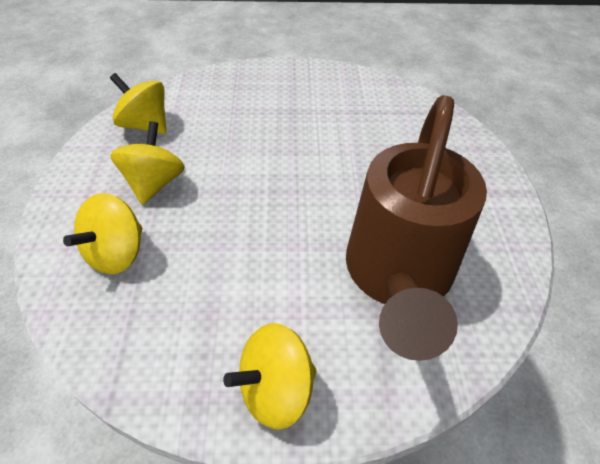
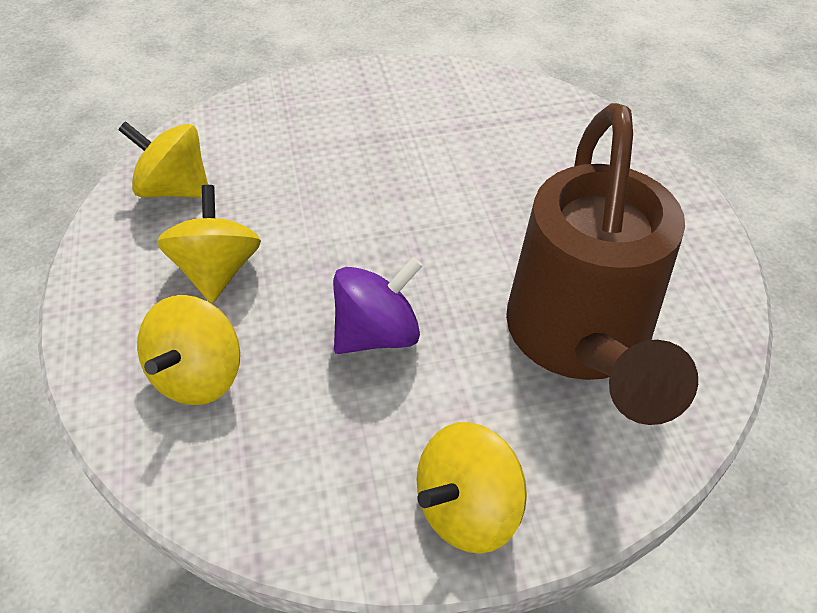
camera: 10 degrees left, 0 degrees up
none -> purple spinning top [333,257,423,354]

